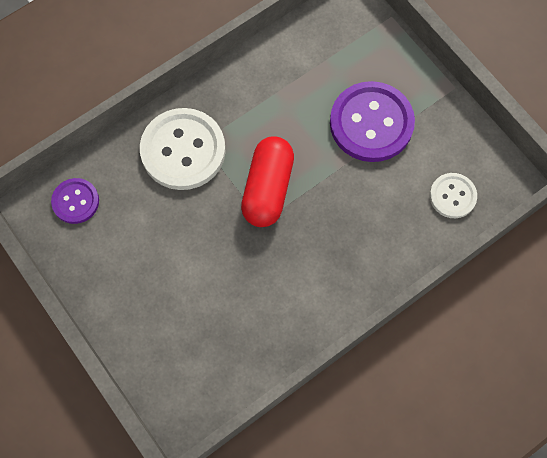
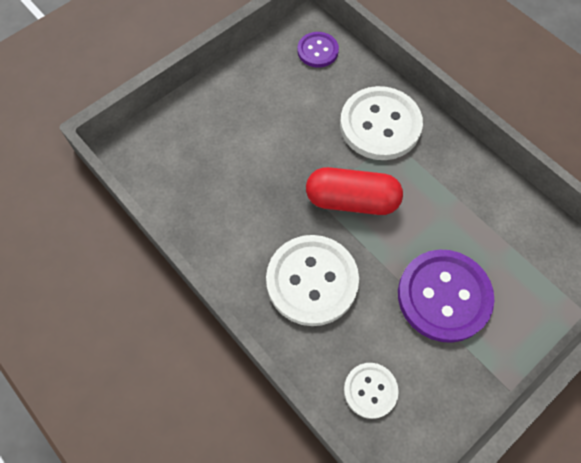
camera: 85 degrees right, 5 degrees down
none -> white button [266,235,359,326]

